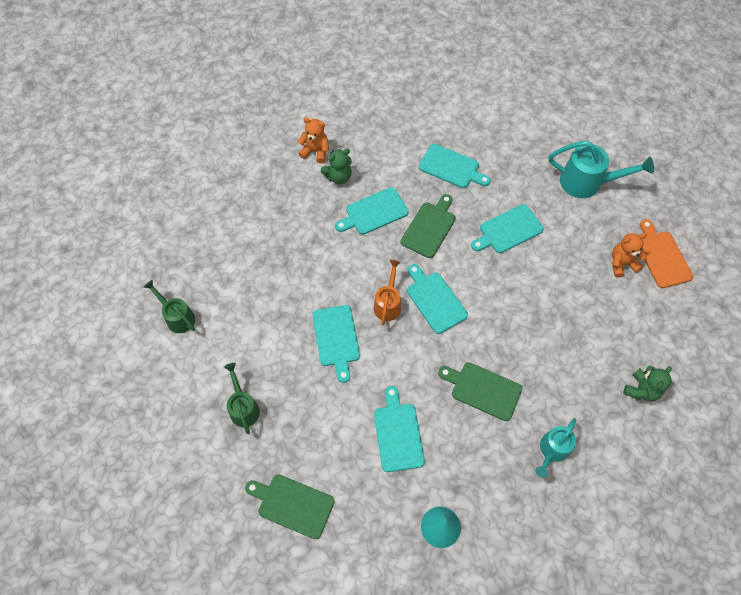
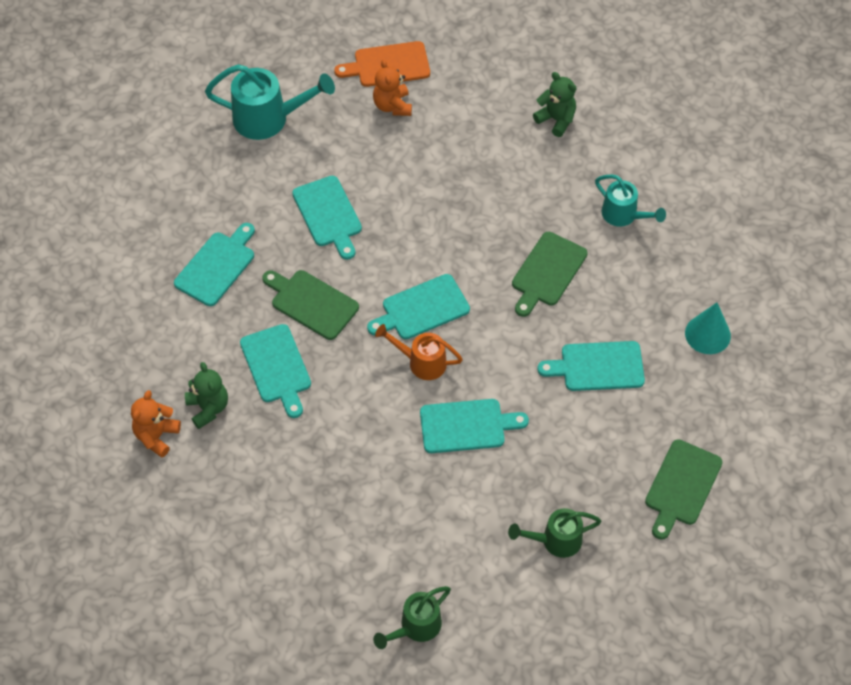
camera: 85 degrees left, 5 degrees down
turquoise watering can [549,140,654,198] -> turquoise watering can turned 75 degrees clockwise [205,64,335,140]

